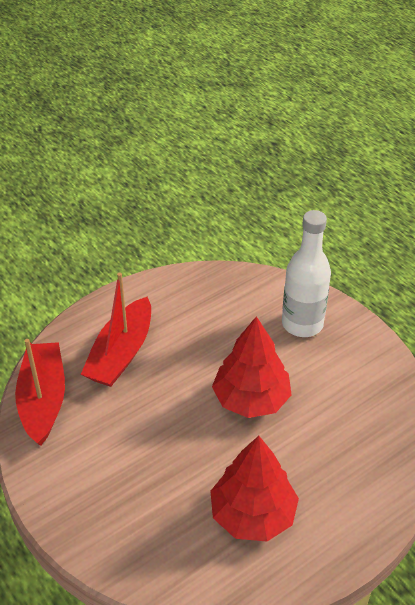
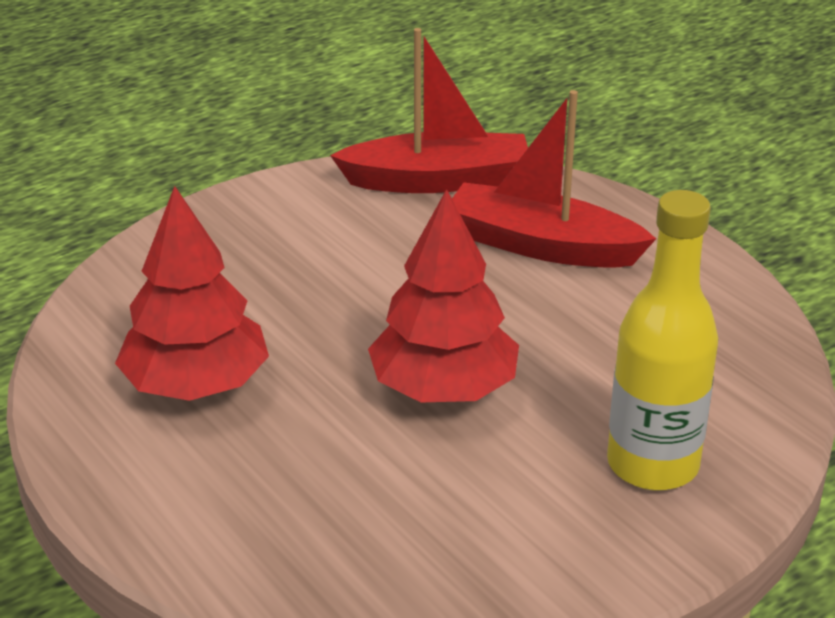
camera: 90 degrees right, 10 degrees down
white bottle [282,210,331,337] -> yellow bottle [607,190,718,491]

